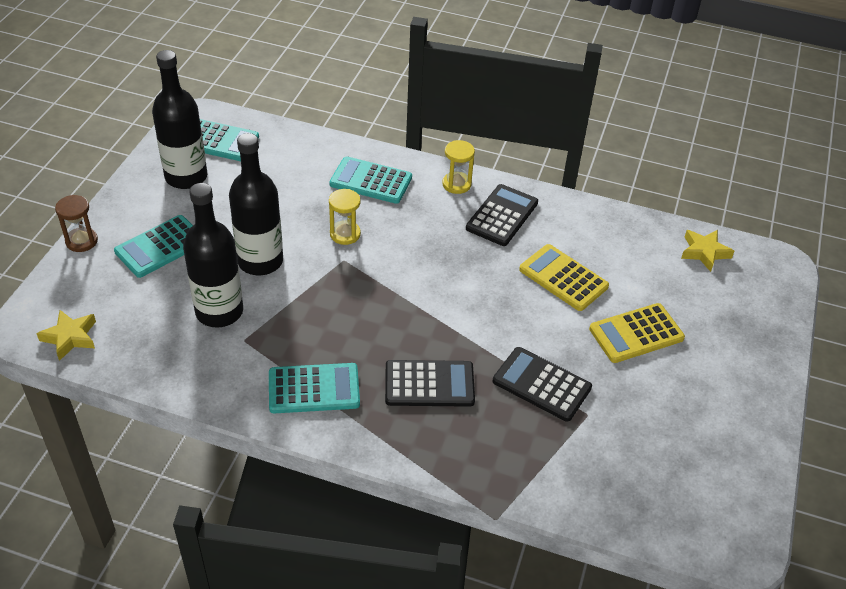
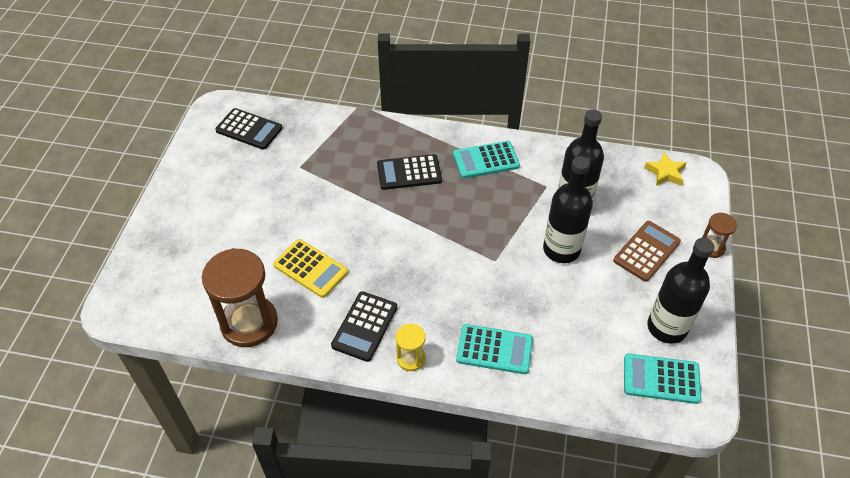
camera: 175 degrees right, 5 degrees up
turquoise calculator [114,215,193,278] -> brown calculator [613,221,681,282]
yellow hourglass [329,189,361,245] -> none
black calculator [493,347,592,422] -> black calculator moved to [215,108,282,150]
yellow calculator [589,303,685,363] -> none
yellow star [681,230,734,272] -> none
none -> brown hourglass [202,248,278,347]

